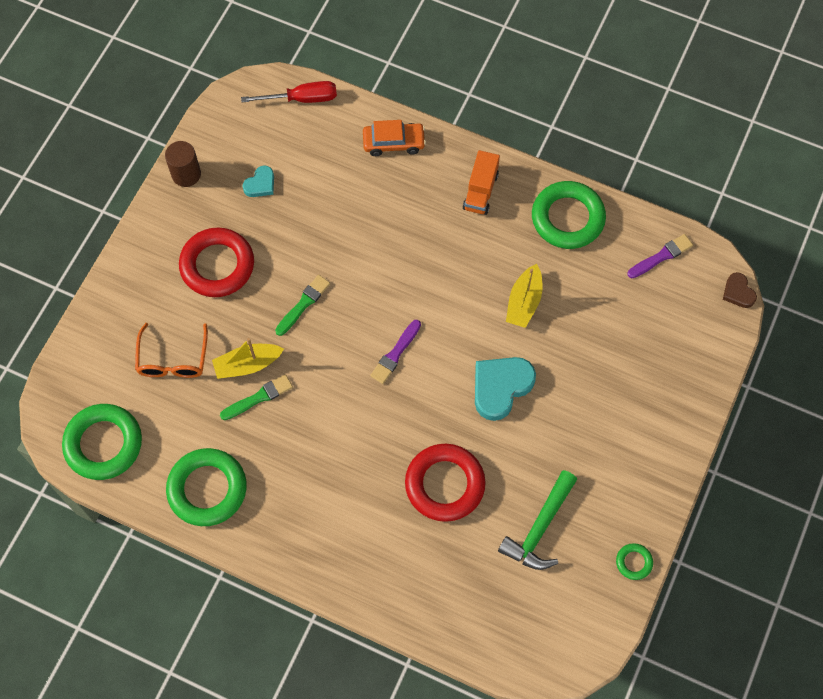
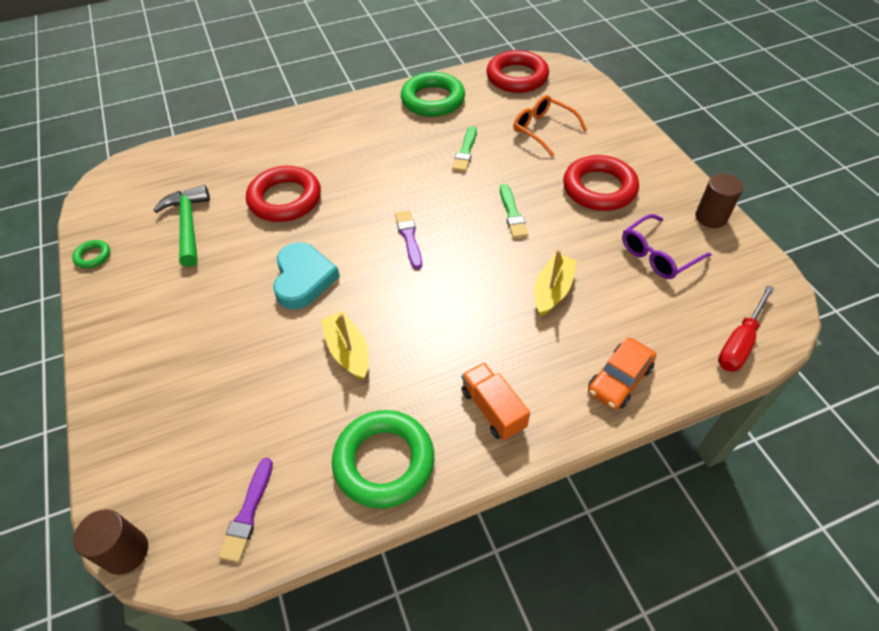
camera: 135 degrees right, 15 degrees down
green ring [62,404,142,480] -> red ring [486,50,549,93]
yellow boat [212,338,284,379] -> yellow boat moved to [534,250,577,316]
turquoise heart [243,166,274,197] -> purple glasses [622,214,711,279]
brown heart [723,272,757,308] -> brown cylinder [73,509,148,575]

